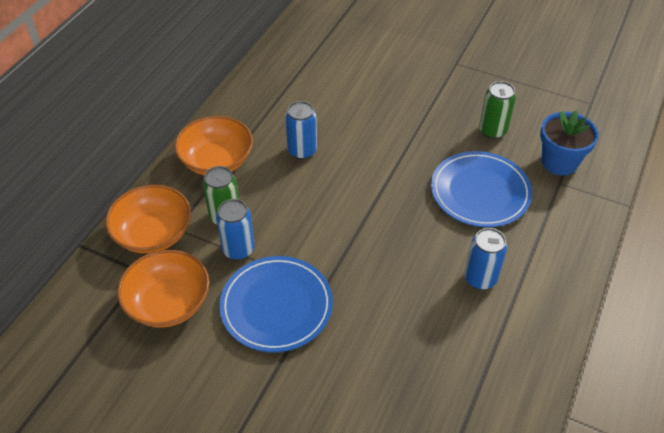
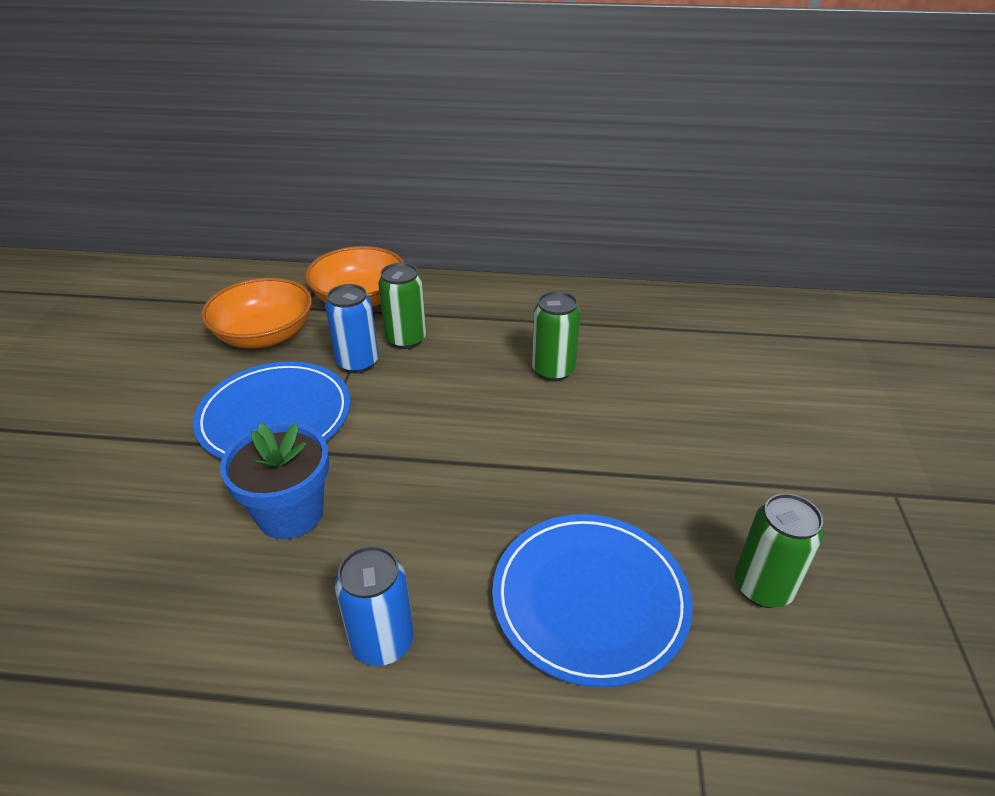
camera: 70 degrees right, 10 degrees down
orange bowl [174,116,253,175] -> none
blue can [285,101,317,159] -> green can [532,291,580,382]
blue flower pot [540,111,599,175] -> blue flower pot moved to [220,422,329,539]

